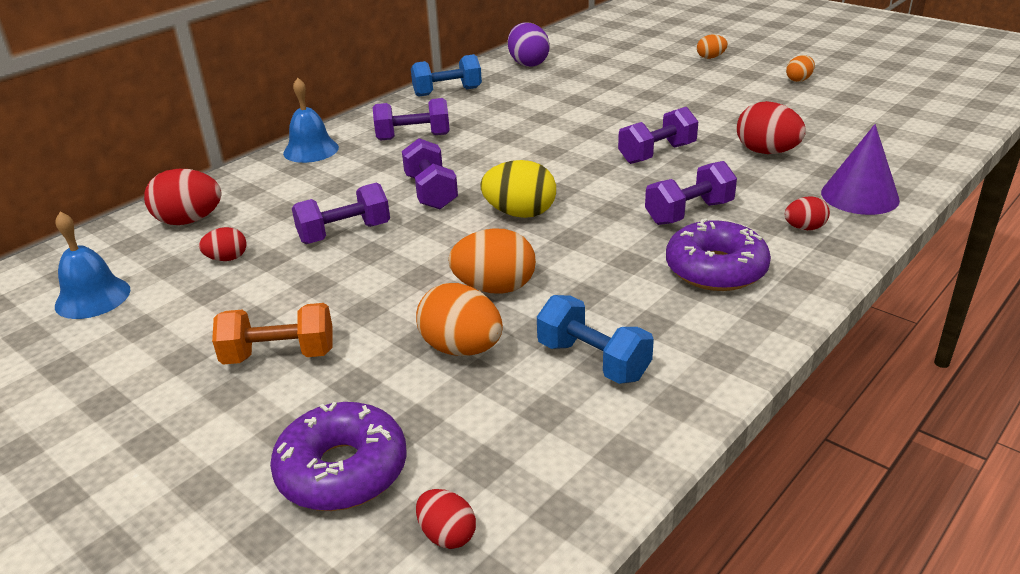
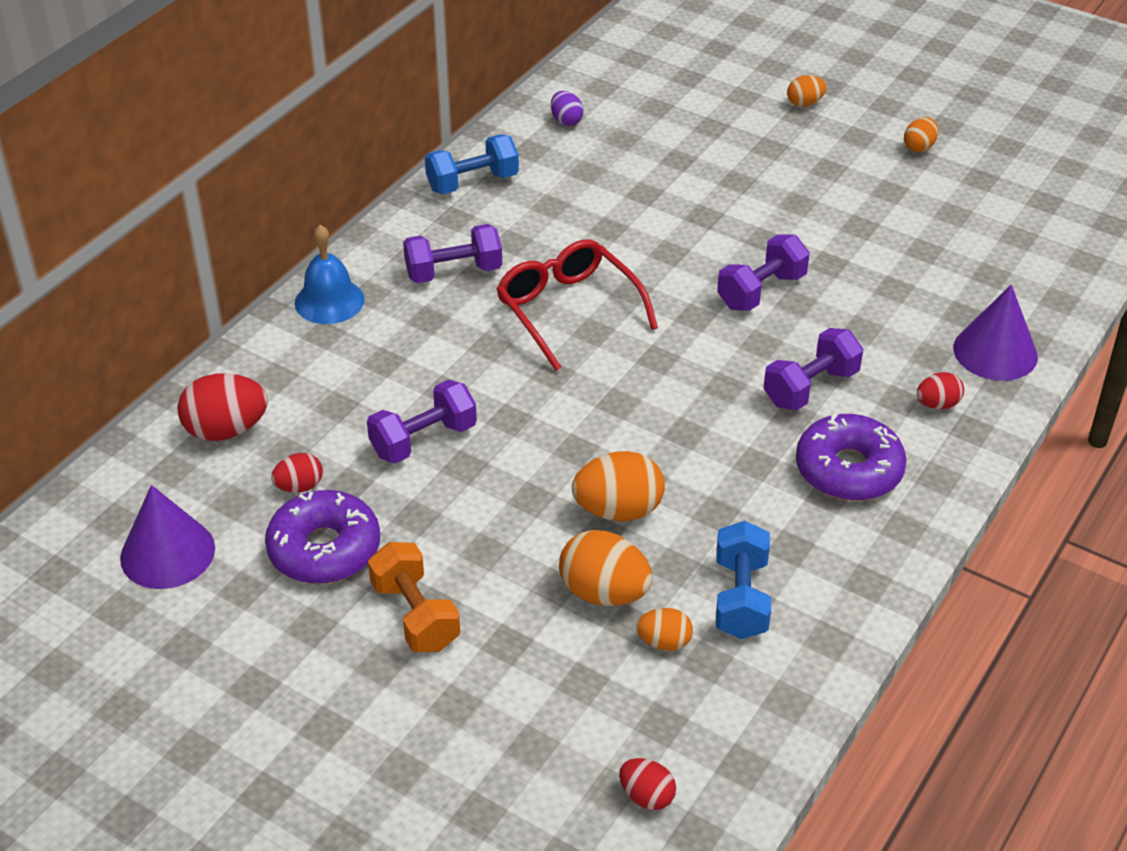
camera: 10 degrees left, 10 degrees up
blue bell [55,212,131,319] -> purple cone [120,485,215,589]
orange dumbbell [212,303,333,365] -> orange dumbbell turned 75 degrees clockwise [368,542,460,652]
purple donut [270,402,407,511] -> purple donut moved to [265,490,380,584]
purple dumbbell [402,138,458,209] -> none
yellow egg [481,160,556,218] -> none
purple egg [508,23,550,67] -> purple egg [551,91,584,126], size x0.57
blue dumbbell [537,295,654,384] -> blue dumbbell turned 60 degrees clockwise [716,521,771,639]
red egg [737,101,806,154] -> none
none -> red glasses [496,239,658,371]
none -> orange egg [636,608,693,651]

